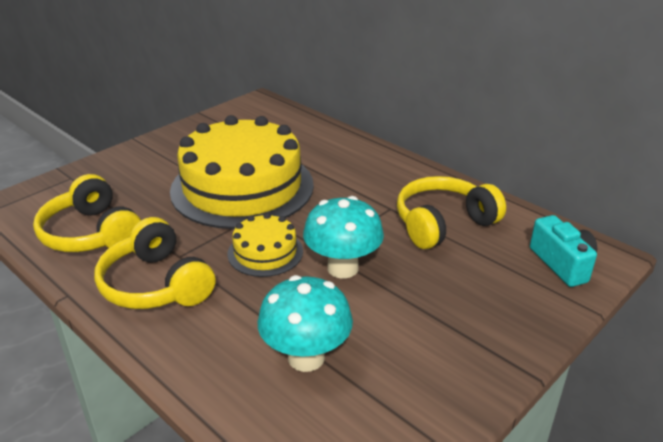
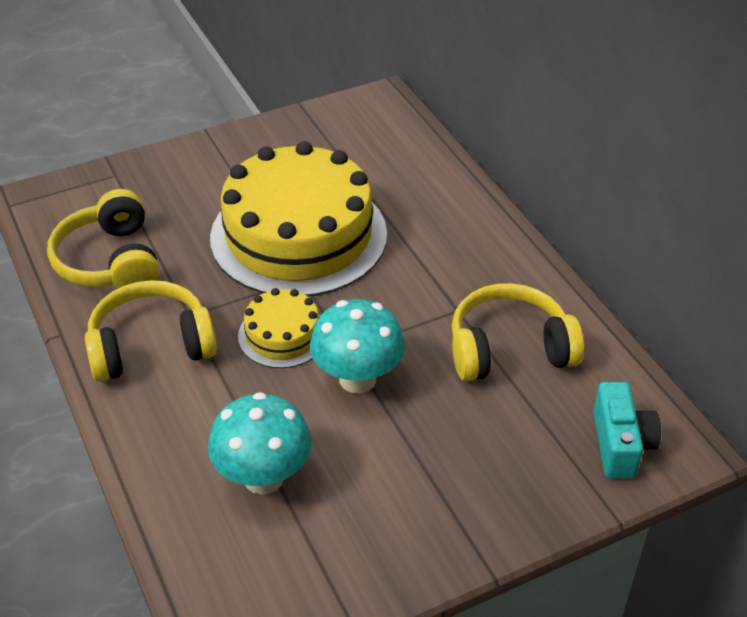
camera: 20 degrees right, 10 degrees up
yellow headphones [94,217,215,309] -> yellow headphones turned 90 degrees clockwise [85,280,217,382]

